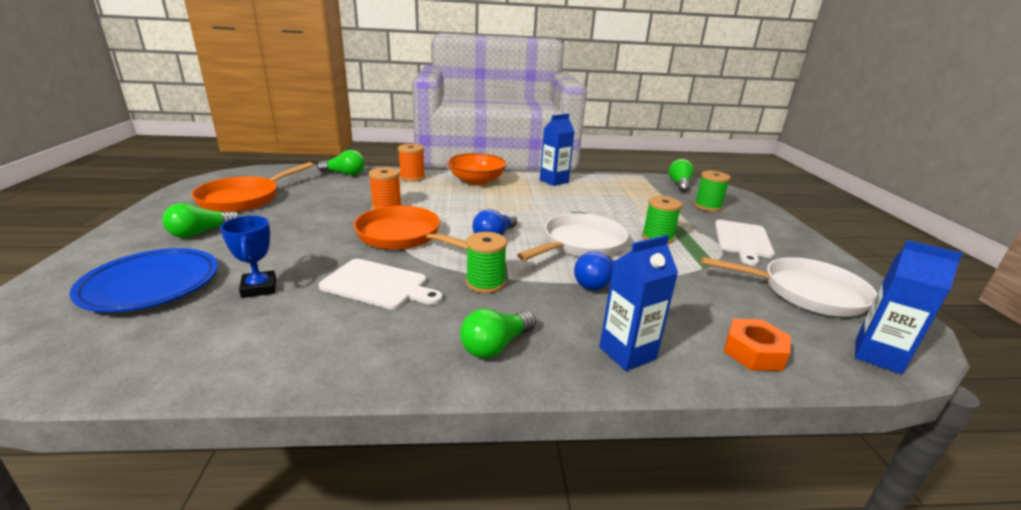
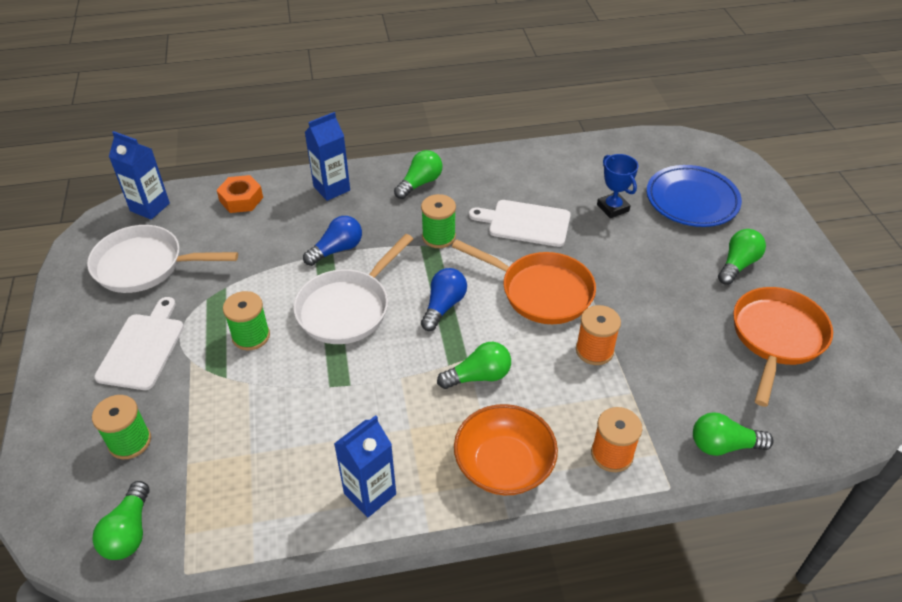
camera: 175 degrees right, 20 degrees up
none -> green light bulb [437,342,511,389]

